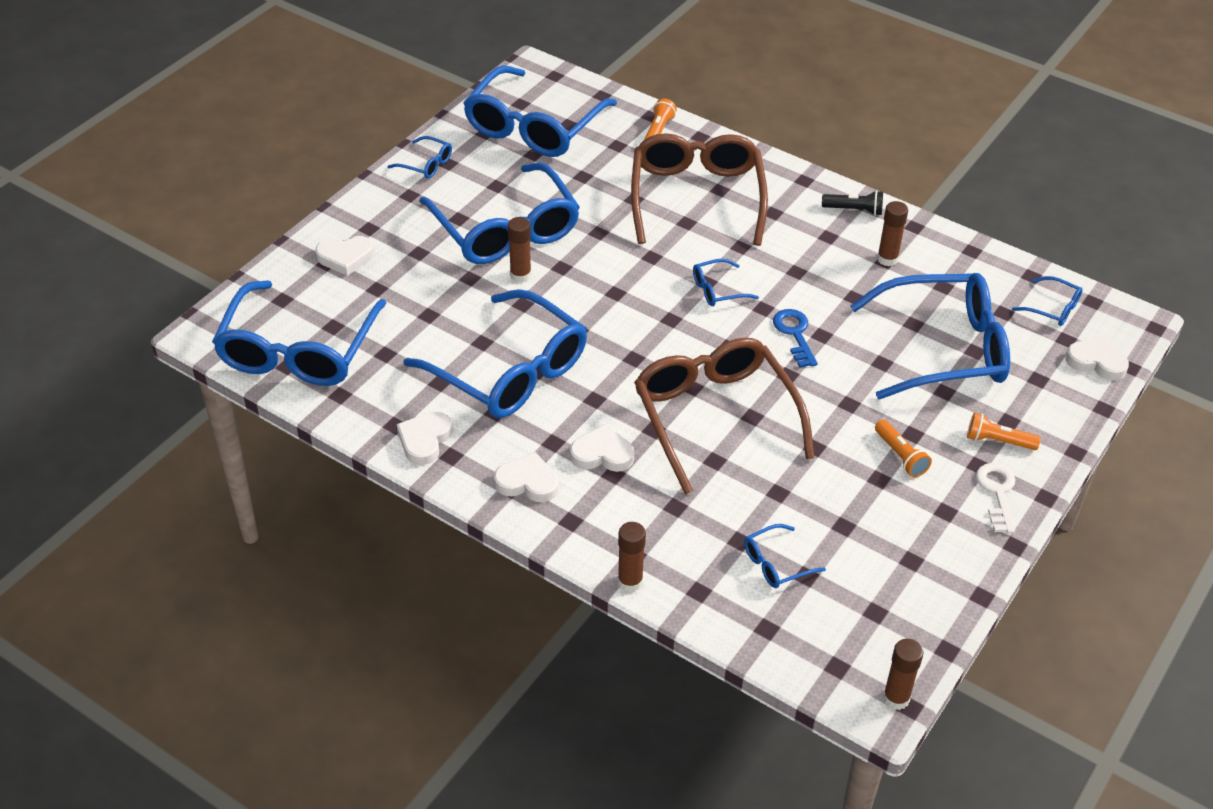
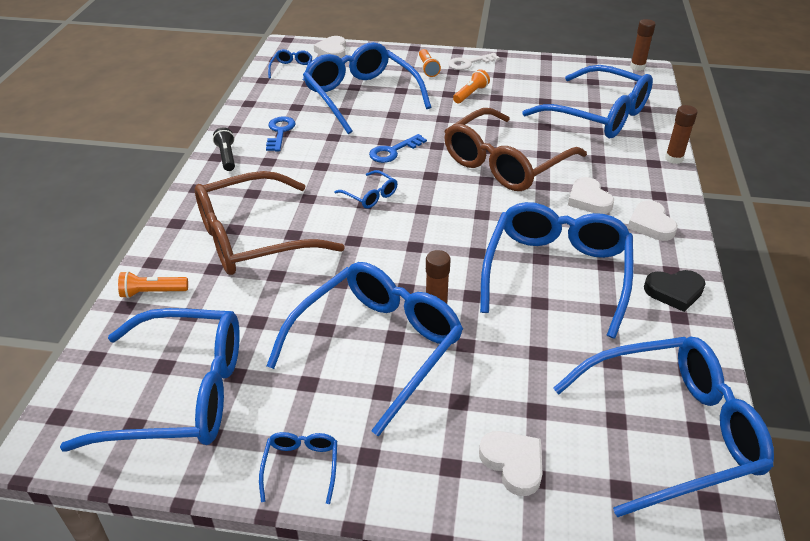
camera: 115 degrees left, 5 degrees down
white heart [397,412,453,465] -> black heart [644,270,706,312]
blue glasses [744,524,826,588] -> blue glasses [522,65,653,138], size x2.41
brown glue stick [877,201,908,266] -> blue key [266,116,296,151]

